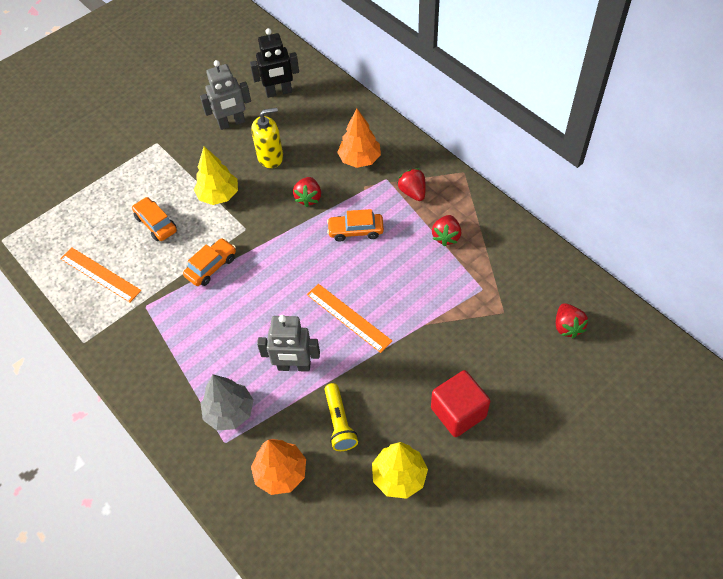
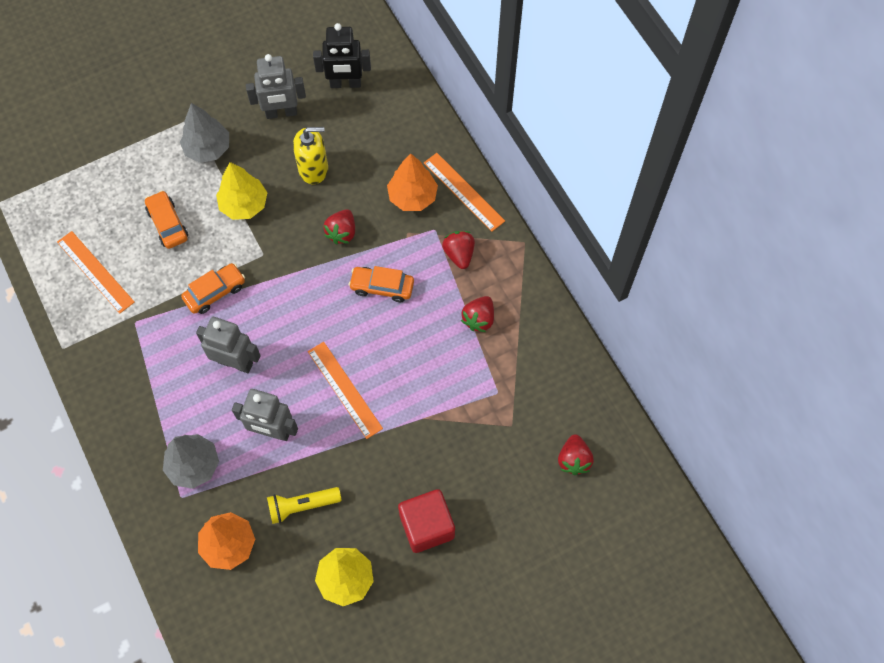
camera: 10 degrees right, 10 degrees up
yellow flashlight [325,383,358,451] -> yellow flashlight turned 75 degrees clockwise [267,487,342,524]
none -> grey tree [180,103,229,163]
none -> grey robot [196,317,261,373]
none -> orange ruler [424,153,505,232]

